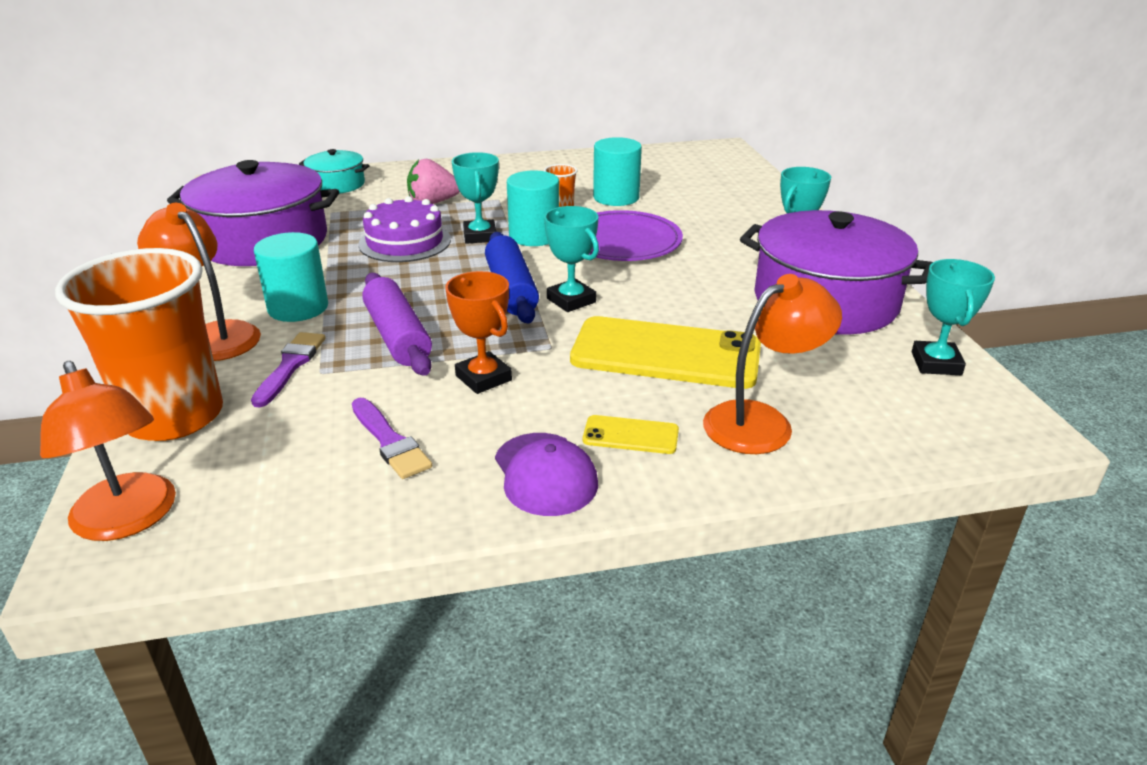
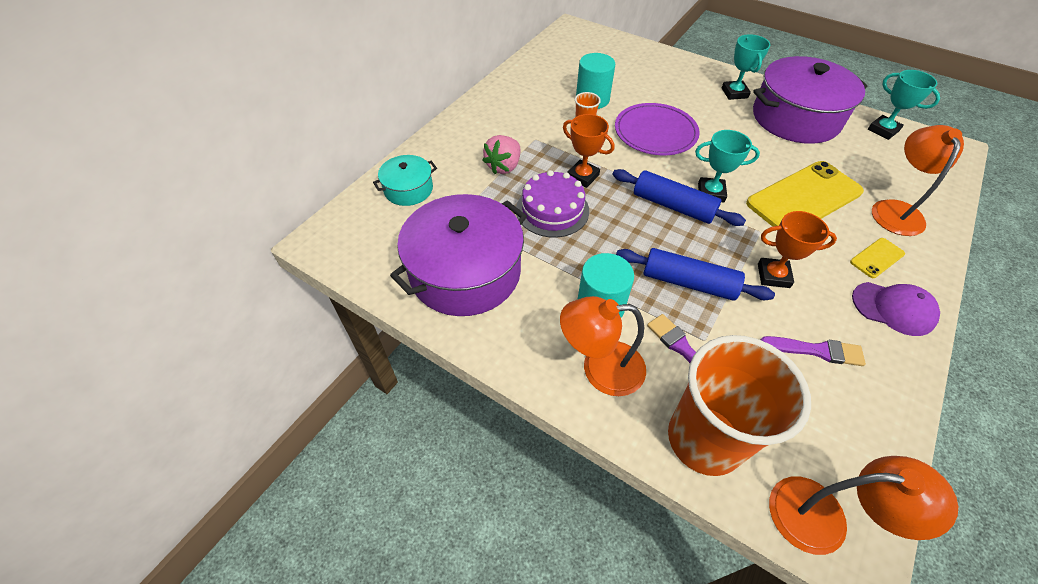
camera: 45 degrees left, 20 degrees up
purple rolling pin [362,273,432,376] -> blue rolling pin [616,248,775,301]
turquoise trophy [452,152,499,244] -> orange trophy [563,114,614,188]
turquoise cylinder [507,171,559,246] -> none

